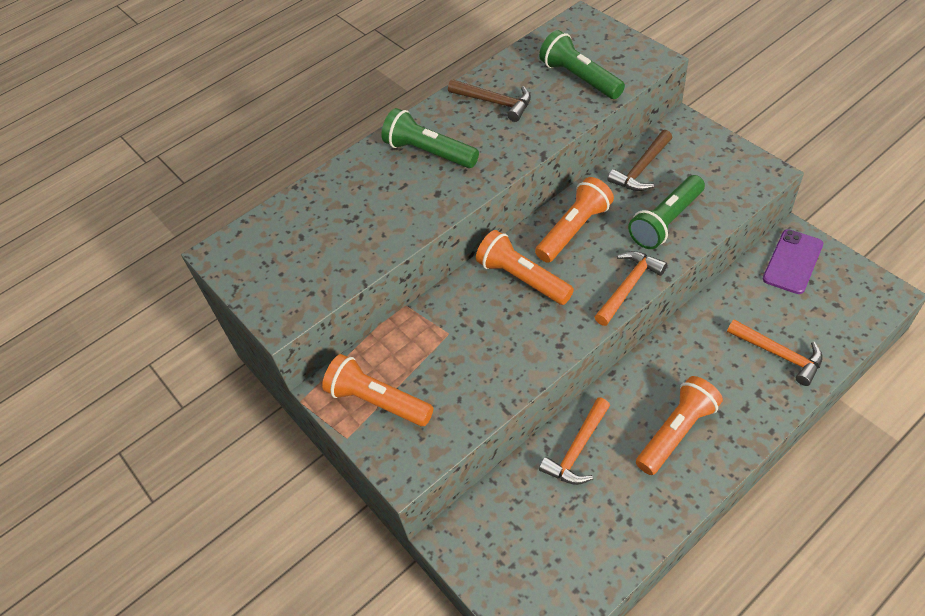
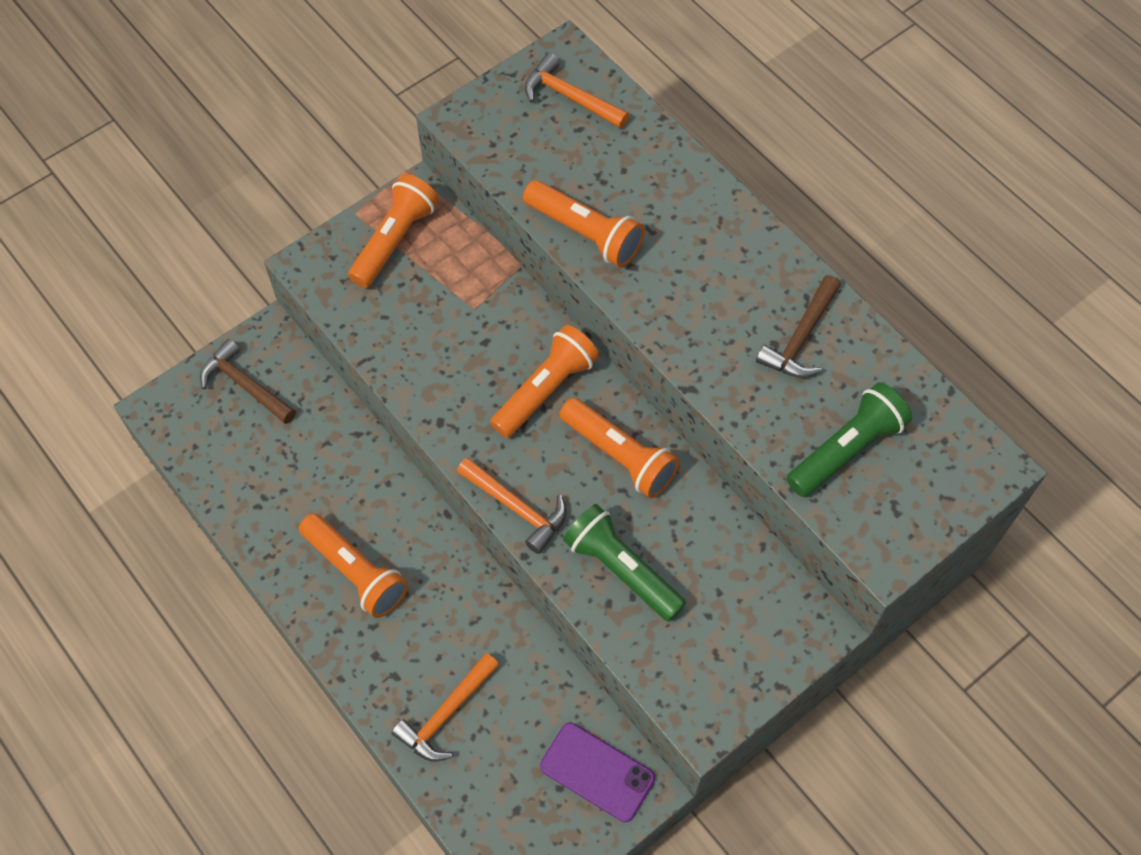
camera: 85 degrees right, 10 degrees up
green flashlight [381,108,479,168] -> none
orange hammer [539,397,610,485] -> orange hammer moved to [525,53,629,129]
brown hammer [608,130,672,191] -> brown hammer moved to [200,339,296,424]
none -> orange flashlight [523,180,645,267]

